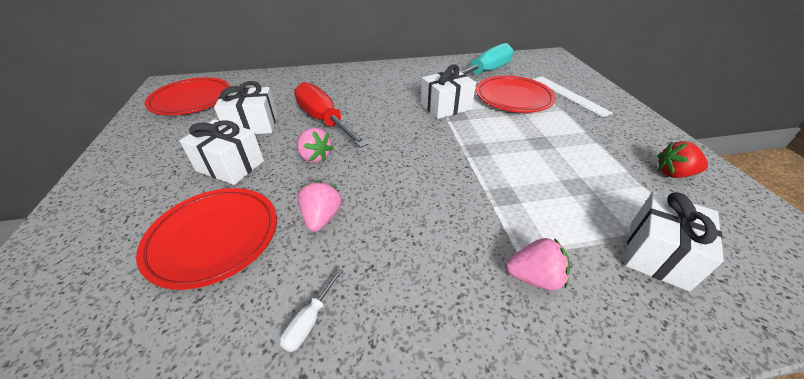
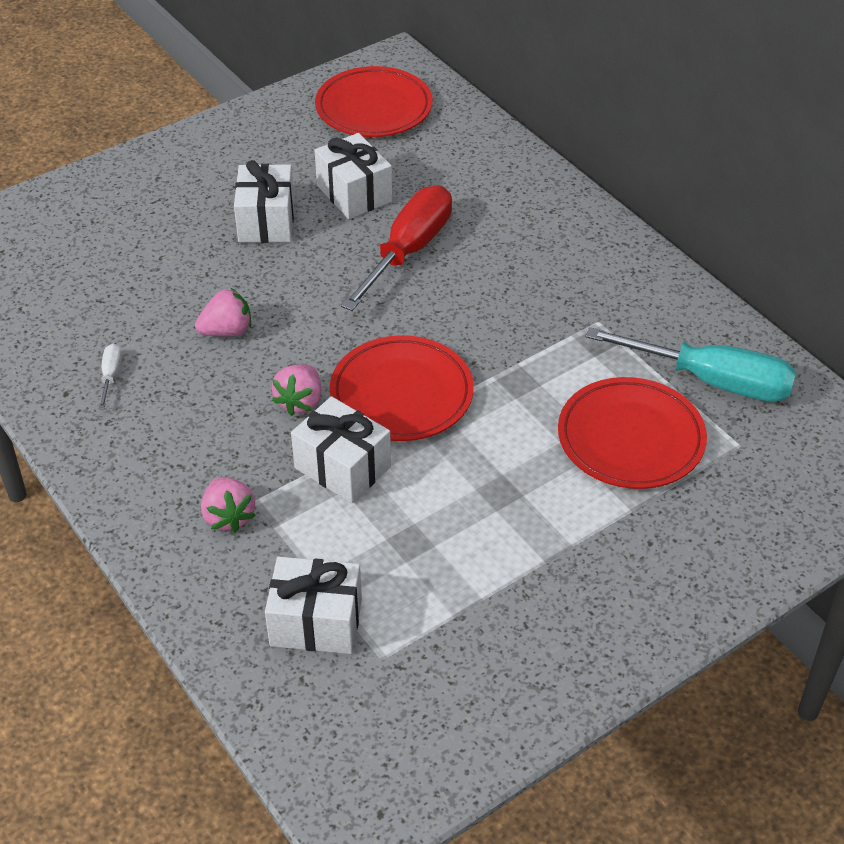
camera: 65 degrees right, 5 degrees up
red plate [136,188,277,290] -> red plate moved to [330,335,474,441]
white screwdriver [280,269,343,352] -> white screwdriver turned 90 degrees clockwise [99,344,122,409]
pink strawberry [296,128,333,163] -> pink strawberry moved to [272,364,322,416]
white gift [421,64,476,119] -> white gift moved to [291,396,391,503]
white ruler [533,76,613,117] -> none
red strawberry [658,141,708,178] -> none

